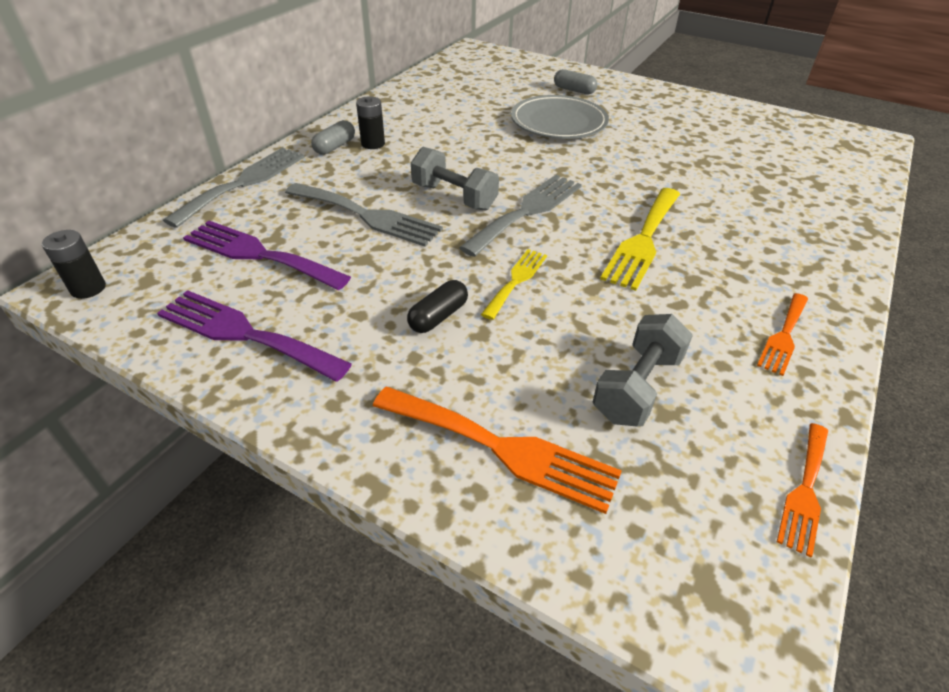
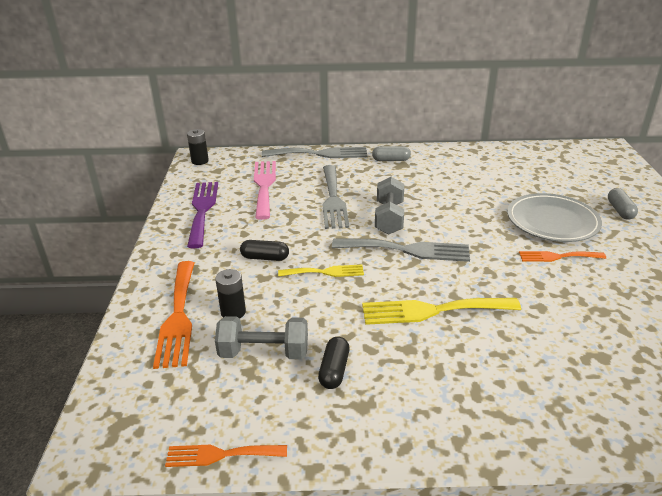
camera: 60 degrees right, 10 degrees down
purple fork [183,221,351,290] -> pink fork [254,161,276,220]
black battery [356,96,385,149] -> black battery moved to [215,269,246,319]
orange fork [757,293,808,376] -> orange fork moved to [519,251,606,262]
none -> black capsule [318,337,350,389]

